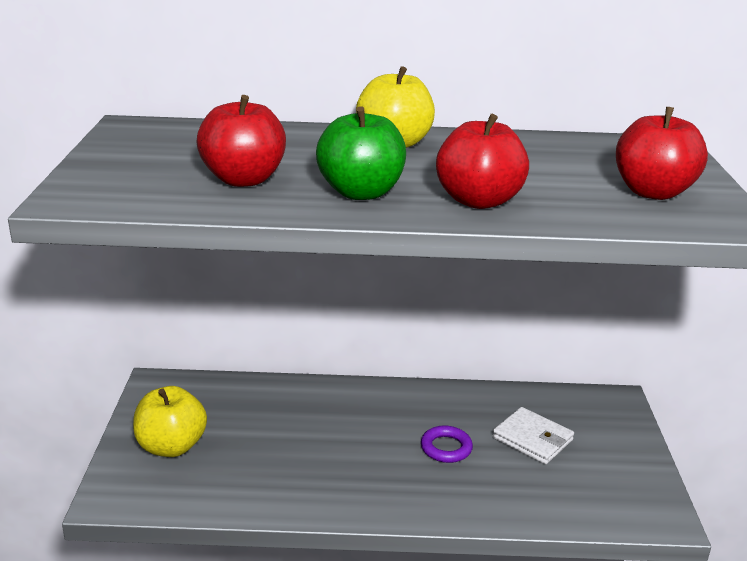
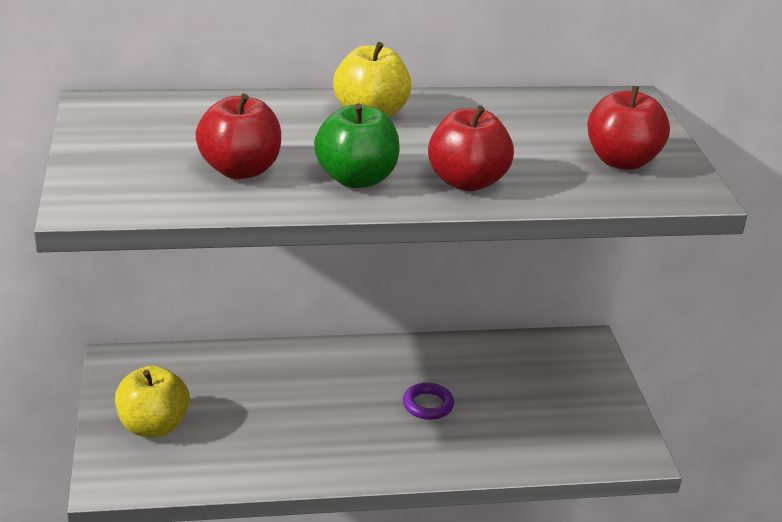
camera: 10 degrees left, 5 degrees up
white wallet [492,407,574,464] -> none

